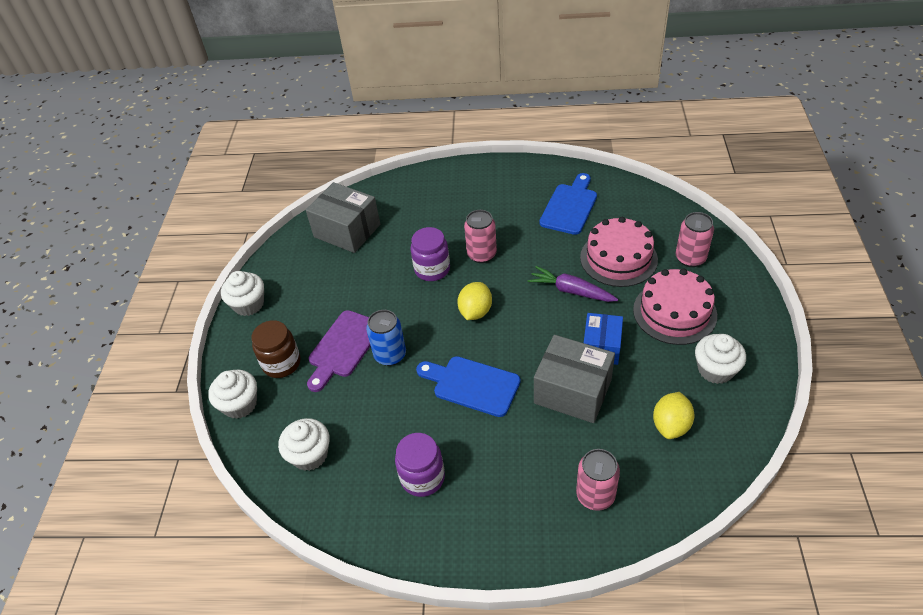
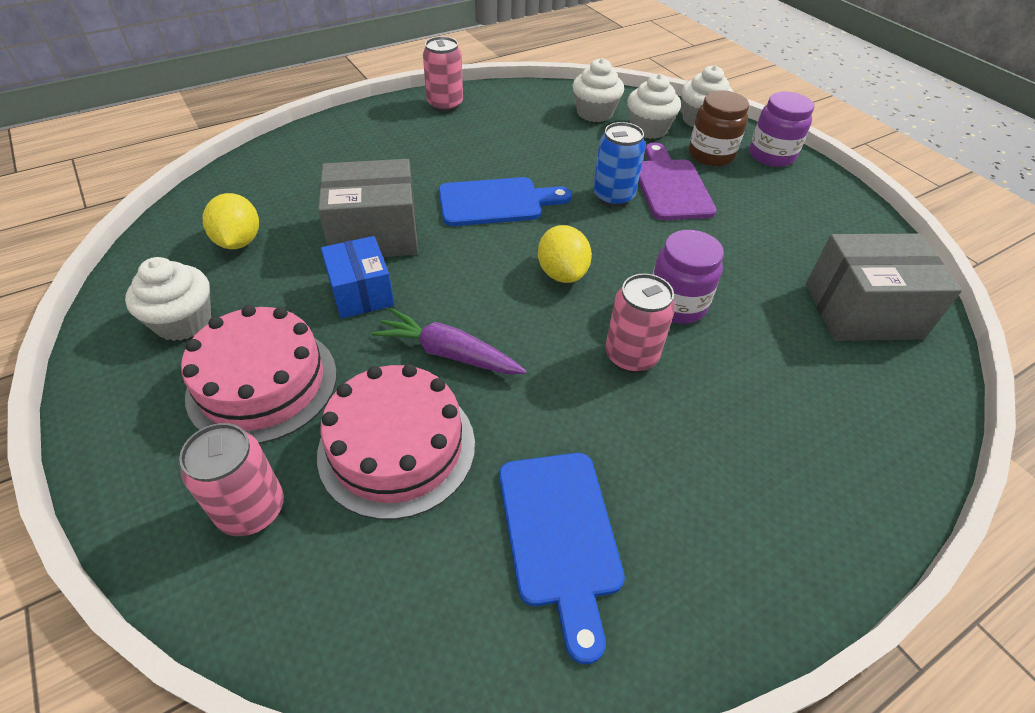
camera: 140 degrees right, 0 degrees up
white cupcake [221,271,264,316] -> white cupcake moved to [628,74,681,139]
purple jar [395,433,445,497] -> purple jar moved to [749,92,814,167]
purple carrot [528,266,618,302] -> purple carrot turned 150 degrees counterclockwise [371,308,527,374]
pink can [576,449,620,511] -> pink can moved to [423,36,463,112]

